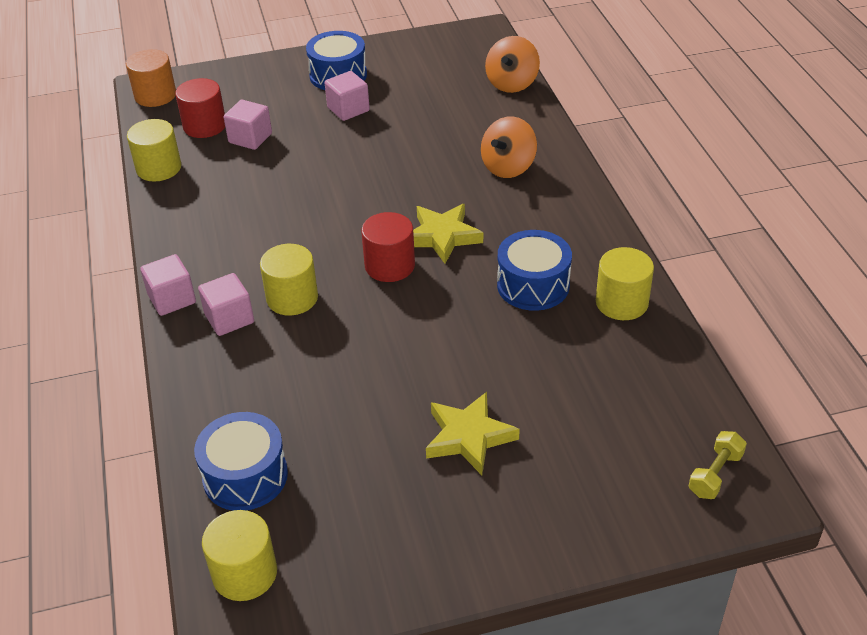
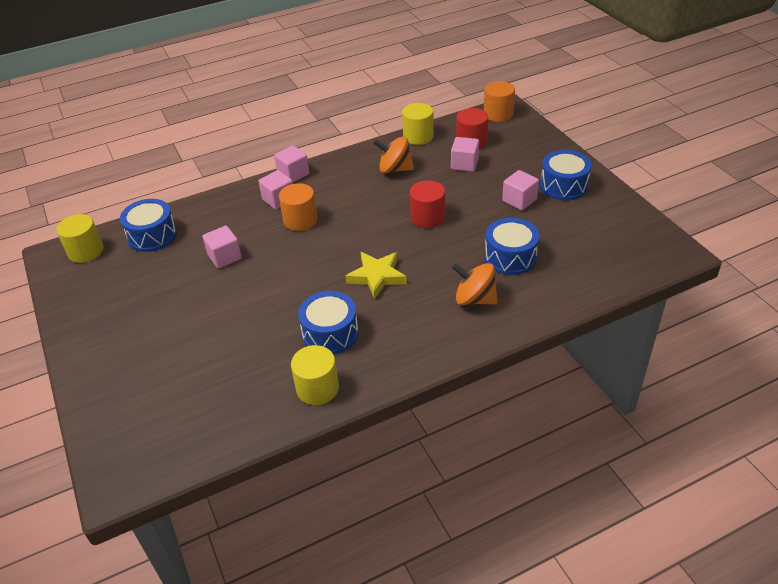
camera: 80 degrees right, 0 degrees up
yellow cylinder [260,244,318,316] -> orange cylinder [279,183,318,231]
red cylinder [361,212,415,282] -> red cylinder moved to [410,180,445,228]
yellow star [426,392,520,475] -> none
orange spinning top [485,36,540,93] -> orange spinning top moved to [373,136,414,173]
yellow dumbbell [689,431,747,499] -> none
none -> pink cube [202,226,242,268]
none -> blue drum [485,218,539,275]

